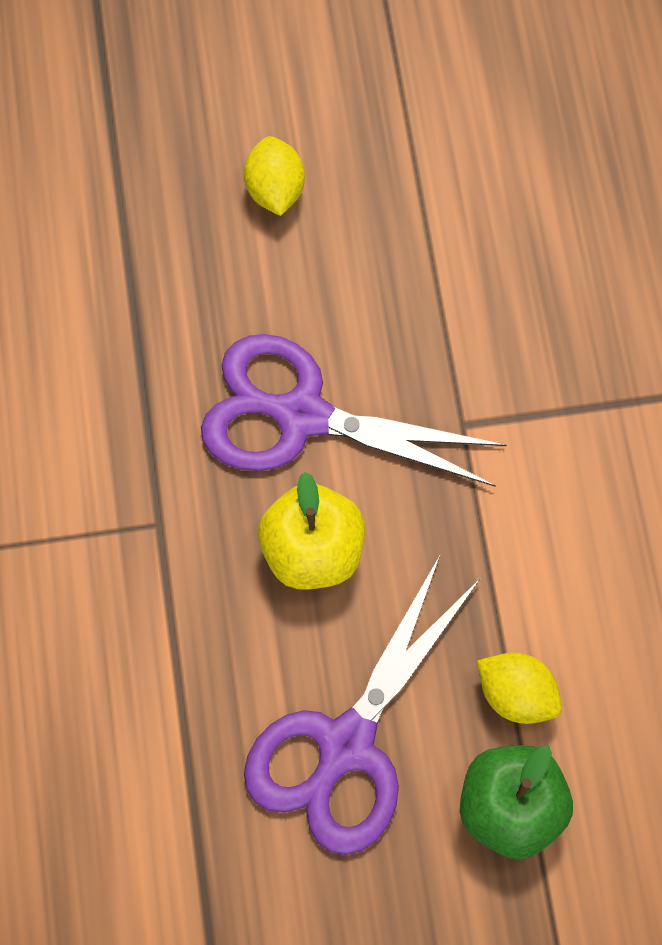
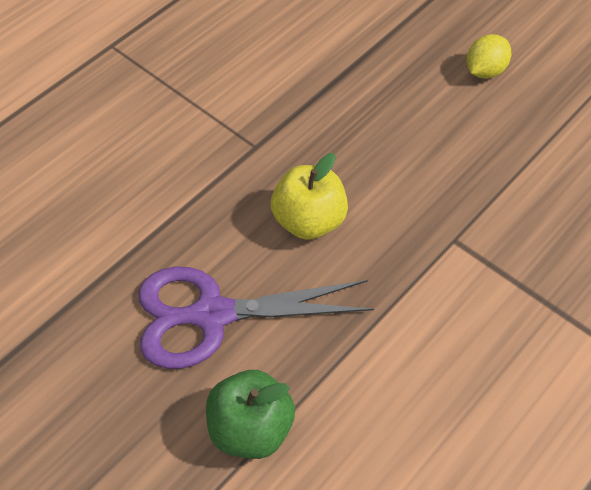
camera: 50 degrees right, 15 degrees down
purple scissors [201,334,506,487] -> none
yellow lemon [477,652,562,724] -> none

